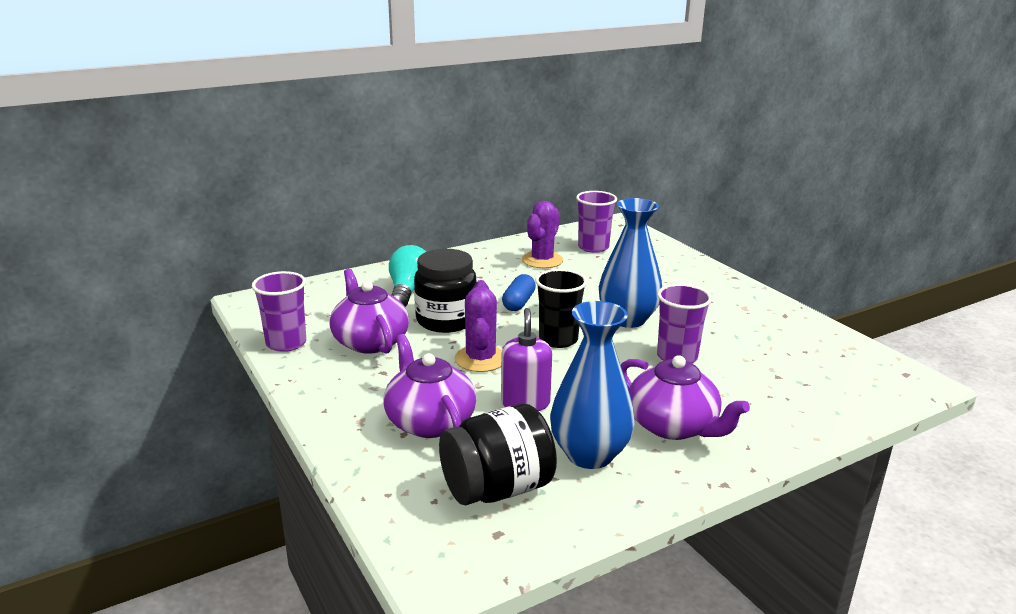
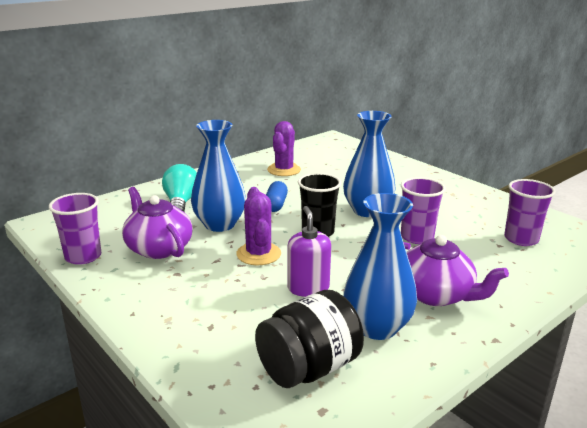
camera: 10 degrees left, 0 degrees up
purple teapot [384,334,476,438] -> none
black jar [414,249,476,333] -> blue vase [191,120,246,232]
purple cup [576,191,617,253] -> purple cup moved to [504,179,556,246]

